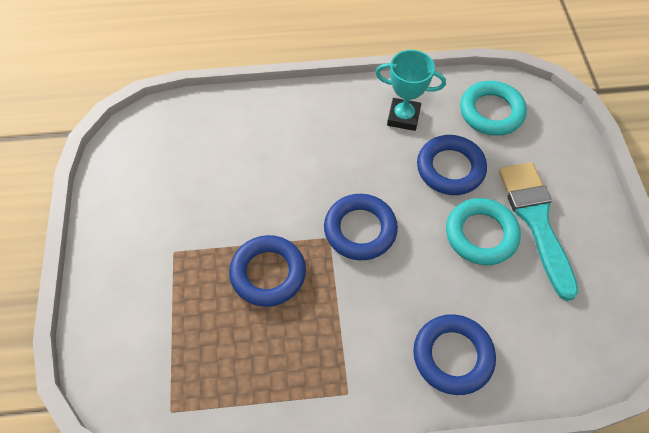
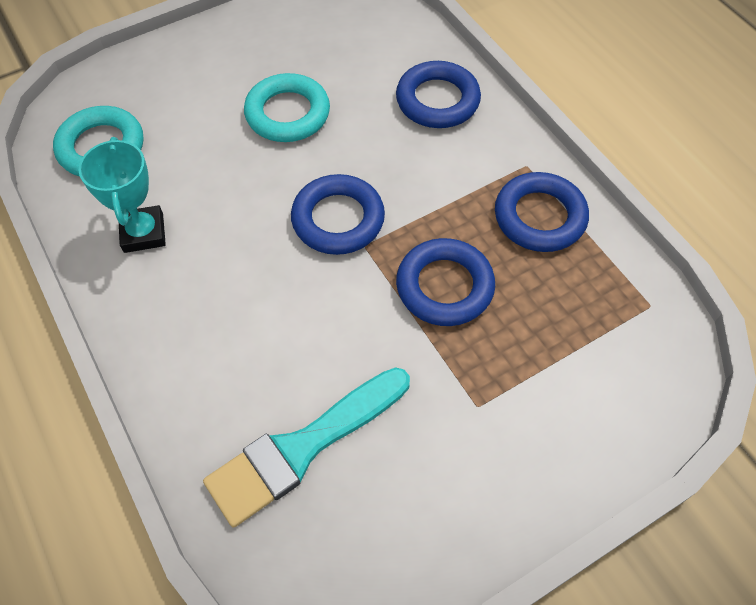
camera: 115 degrees left, 0 degrees up
blue ring [417,135,487,195] -> blue ring moved to [495,172,589,252]
turquoise brush [499,162,578,301] -> turquoise brush moved to [203,367,410,527]

